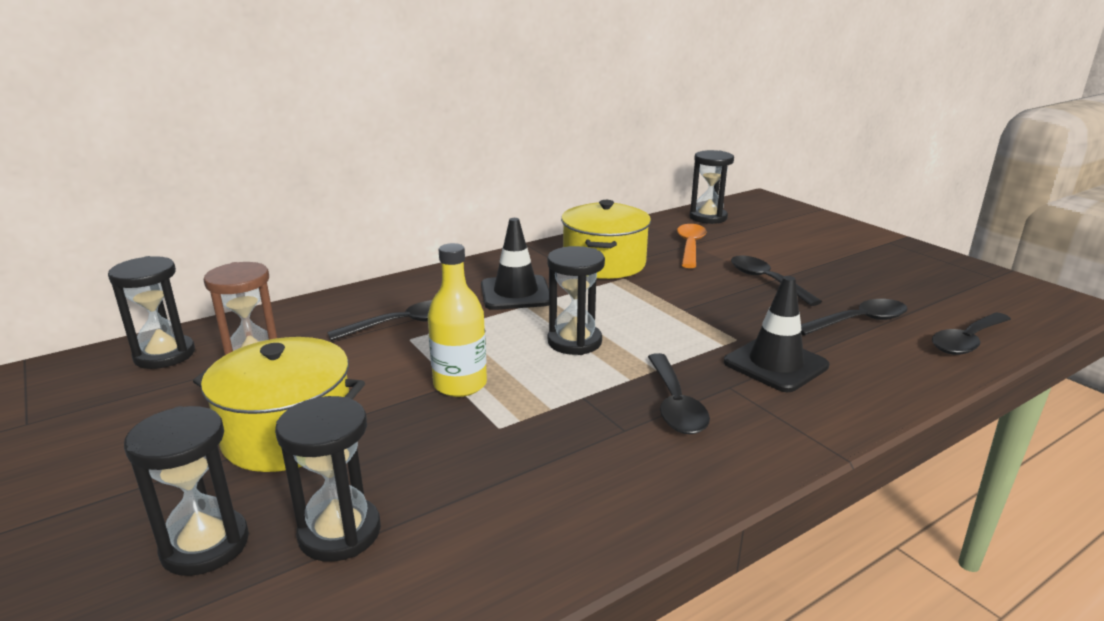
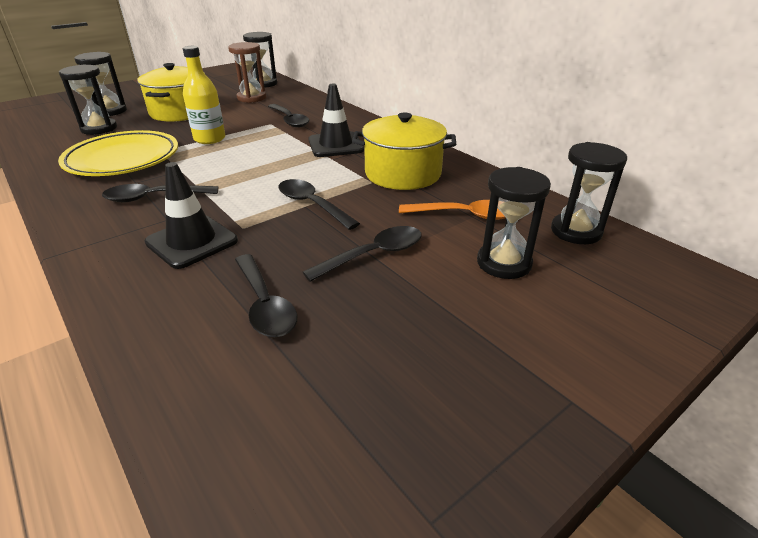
camera: 85 degrees right, 10 degrees up
black hourglass [547,246,605,355] -> black hourglass moved to [477,167,551,279]
black spoon [932,312,1011,355] -> black spoon moved to [278,179,360,230]
none -> yellow plate [58,130,178,176]

